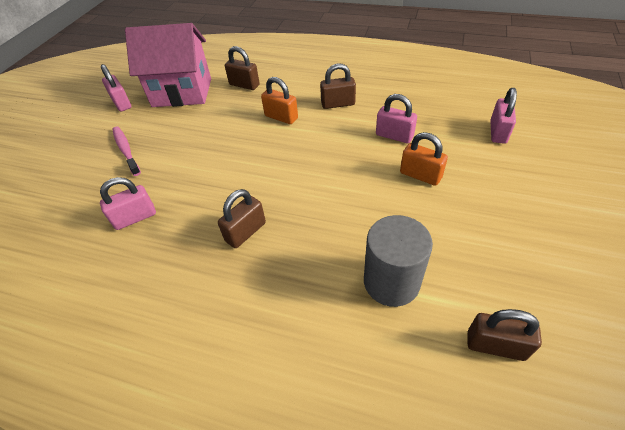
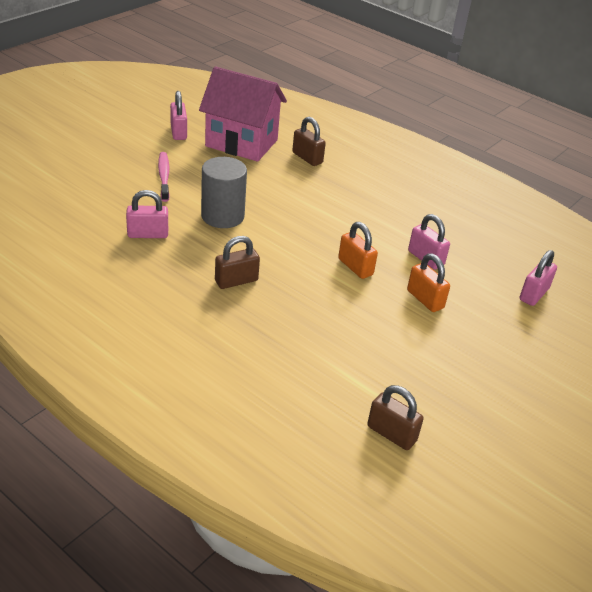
camera: 15 degrees right, 10 degrees down
orange padlock [261,77,298,124] -> orange padlock moved to [338,222,378,279]
brown padlock [320,63,356,109] -> none
grey cylinder [364,215,433,307] -> grey cylinder moved to [201,157,247,228]

